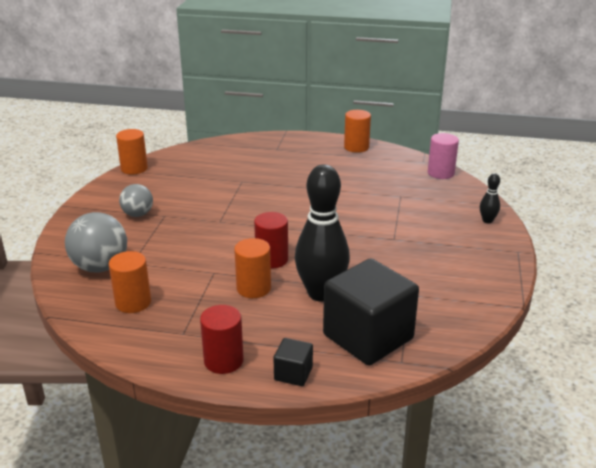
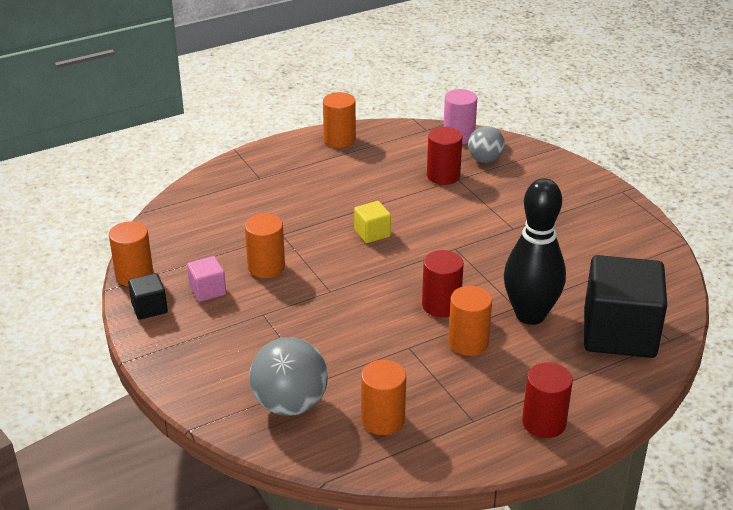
camera: 40 degrees left, 5 degrees up
grey ball [119,184,153,217] -> grey ball moved to [468,126,505,163]
black cube [274,338,313,386] -> black cube moved to [128,273,168,320]
black bowling pin [480,173,500,224] -> none
none -> pink cube [187,256,226,302]
none -> orange cylinder [245,214,285,278]
none -> yellow cube [354,201,391,243]
none -> red cylinder [427,127,462,185]

